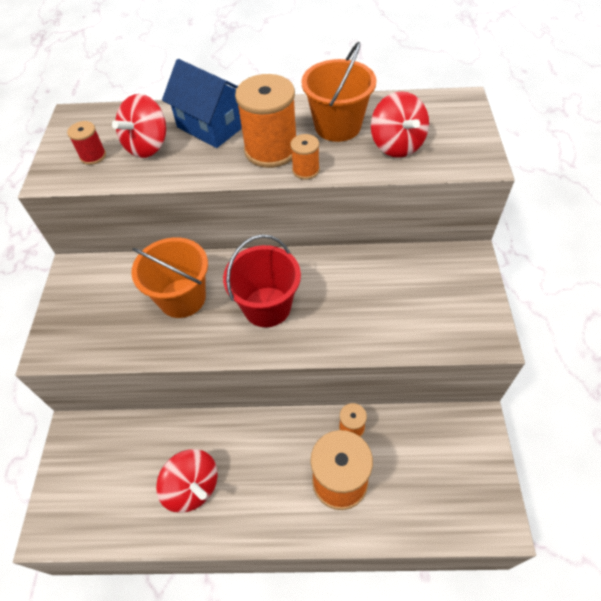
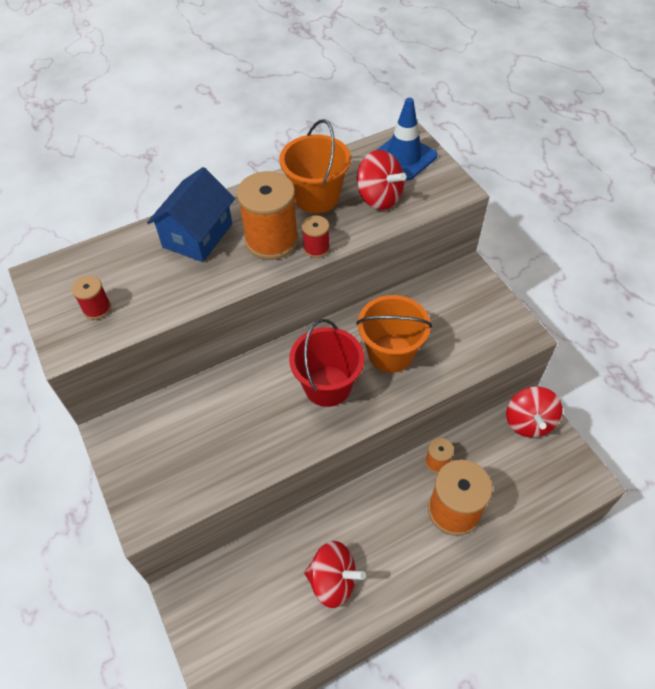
camera: 30 degrees left, 0 degrees up
red spinning top [112,94,166,158] -> red spinning top moved to [506,386,562,438]
orange bucket [131,237,208,318] -> orange bucket moved to [356,295,432,373]
blue house [162,59,242,148] -> blue house turned 75 degrees counterclockwise [147,167,235,262]
orange spool [291,134,320,180] -> red spool [302,215,330,258]
none -> blue traffic cone [377,98,438,180]

